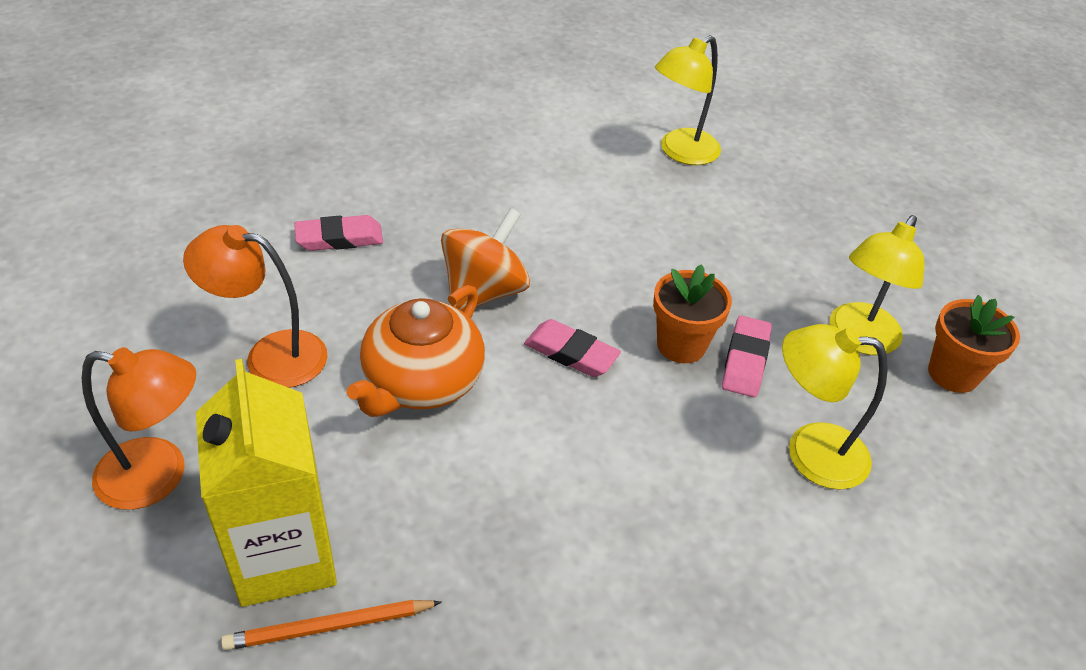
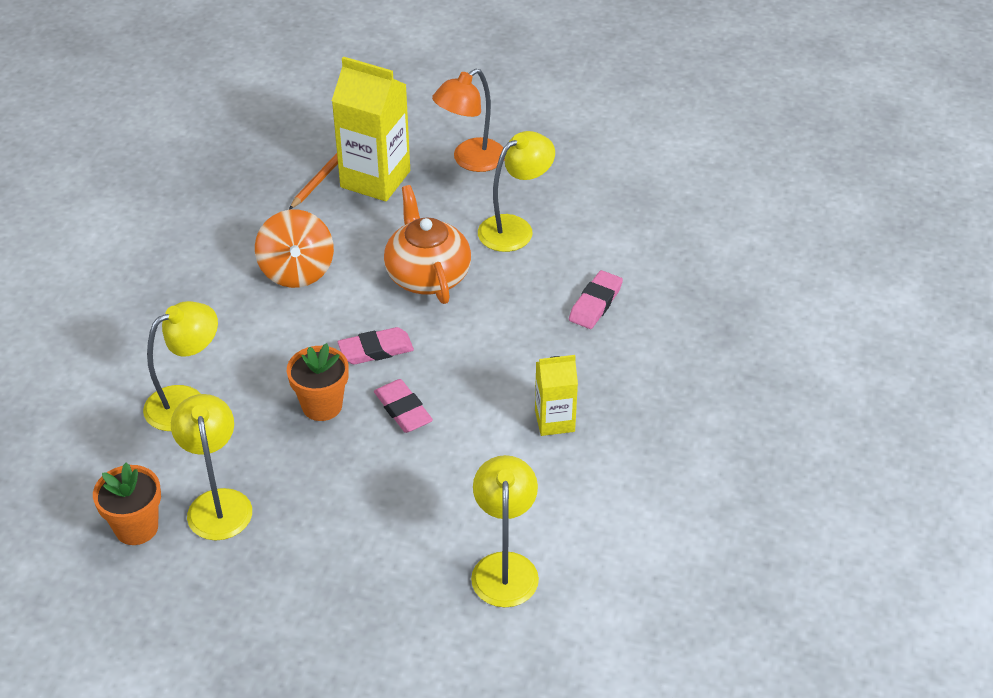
camera: 135 degrees right, 0 degrees up
orange lamp [183,225,328,388] -> yellow lamp [478,131,555,252]
orange spinning top [441,208,530,312] -> orange spinning top moved to [255,209,334,288]
pink eraser [722,315,772,397] -> pink eraser moved to [374,379,433,433]
none -> yellow carton [535,355,578,436]

